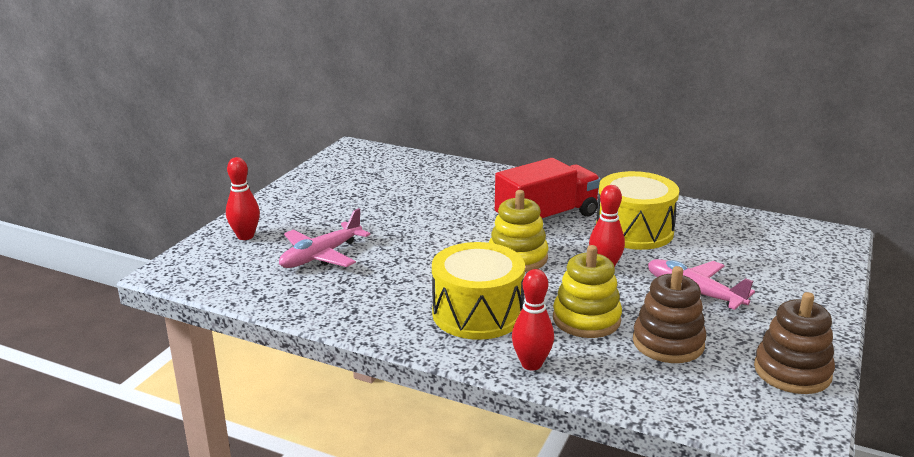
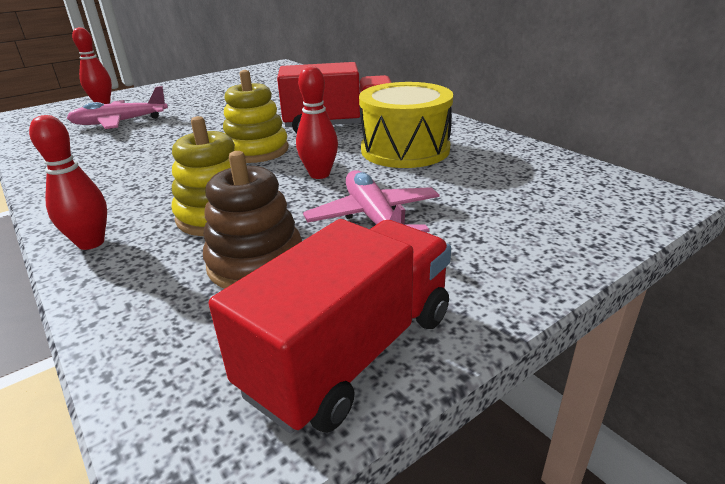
camera: 30 degrees right, 5 degrees up
yellow drum [432,242,525,340] -> none
brown stacking toy [754,292,835,394] -> red truck [209,219,451,433]

